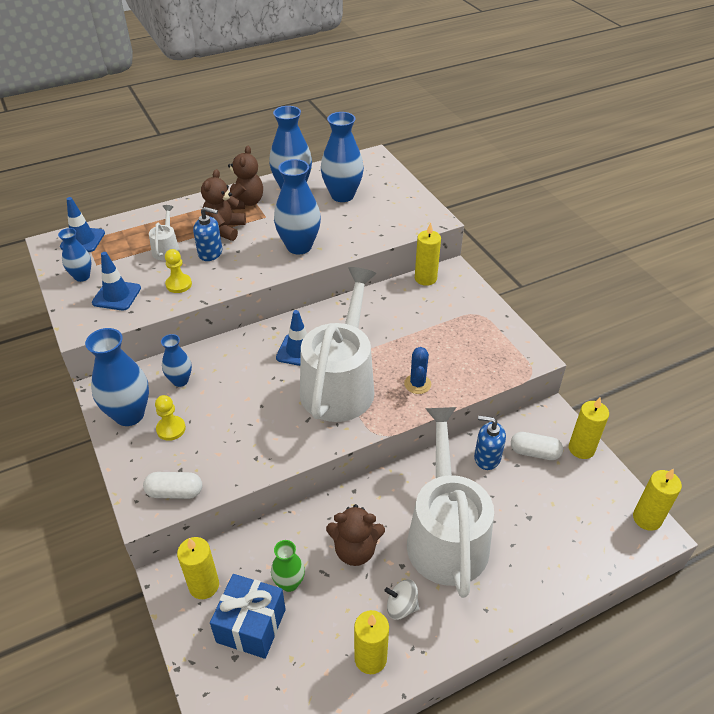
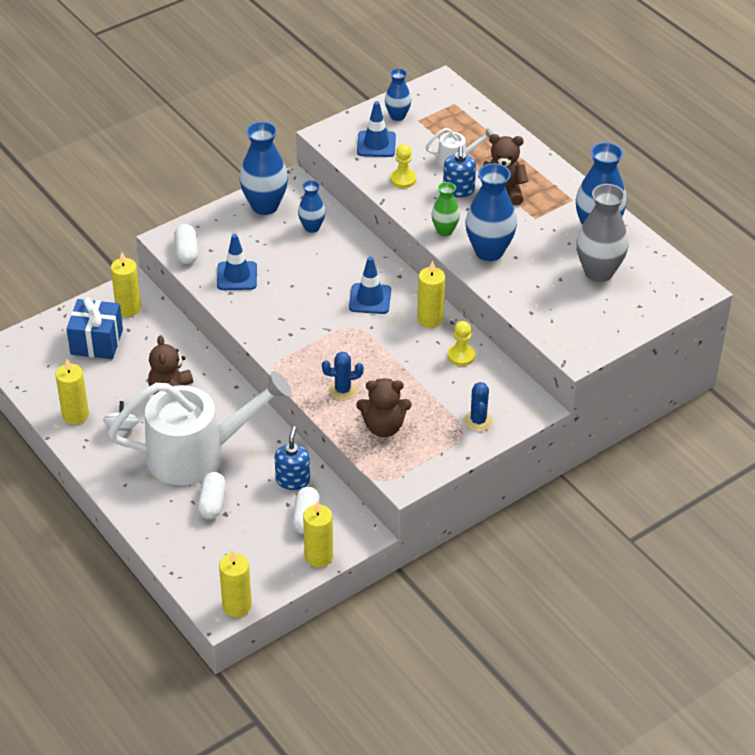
camera: 80 degrees right, 0 degrees up
blue traffic cone [60,197,105,252] -> blue traffic cone moved to [217,234,257,290]
yellow pawn [155,395,186,441] -> yellow pawn moved to [448,321,475,366]
brown teddy bear [228,146,263,210] -> brown teddy bear moved to [356,378,411,437]
green vase [271,540,305,592] -> green vase moved to [431,182,460,236]
white watering can [300,267,376,422] -> none
blue vase [321,112,364,202] -> grey vase [576,184,629,282]
yellow candle [415,222,441,286] -> yellow candle moved to [417,261,445,328]
none -> white capsule [198,472,226,519]
none -> blue cactus [464,382,493,431]

